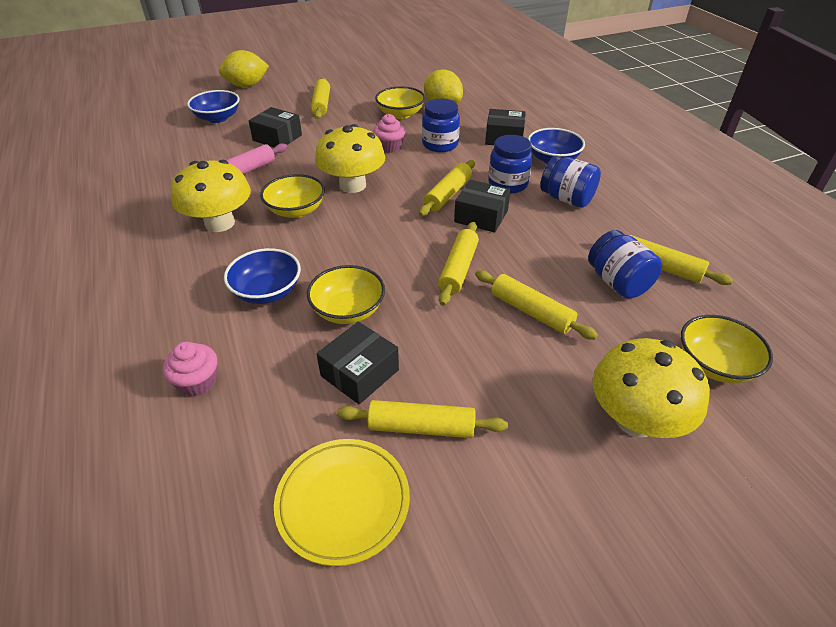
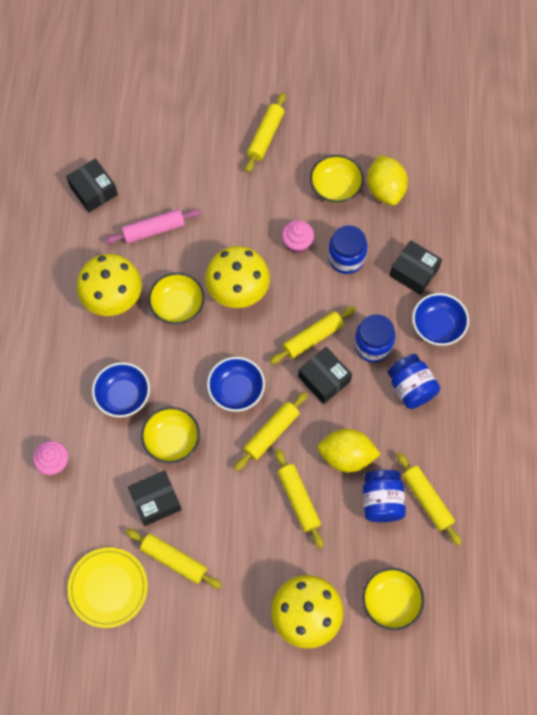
camera: 25 degrees right, 25 degrees up
blue bowl [187,90,240,123] -> blue bowl moved to [207,357,265,412]
yellow lemon [219,50,269,87] -> yellow lemon moved to [318,429,381,472]
black box [249,107,302,147] -> black box moved to [66,158,118,212]

